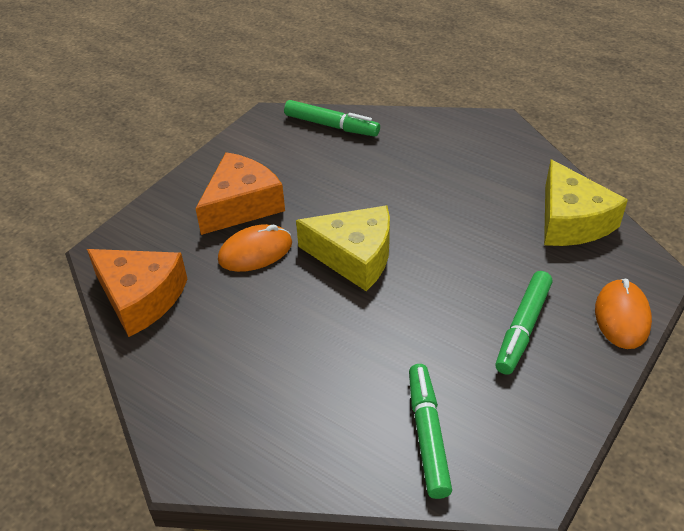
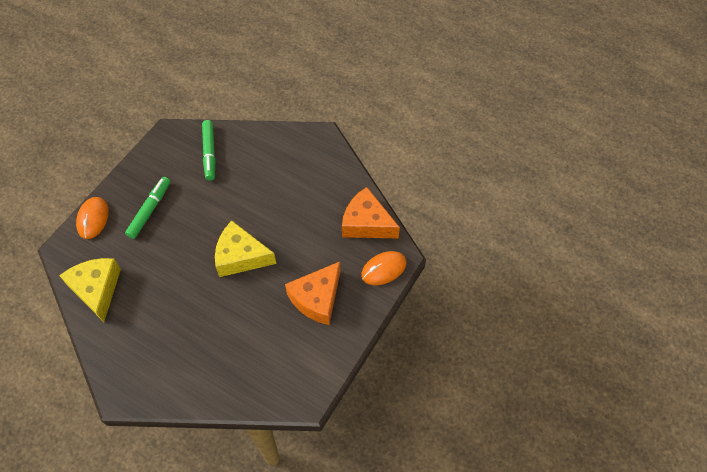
camera: 175 degrees right, 15 degrees up
orange mouse [218,224,292,272] -> orange mouse moved to [361,251,406,285]
green marker [284,100,380,137] -> none

